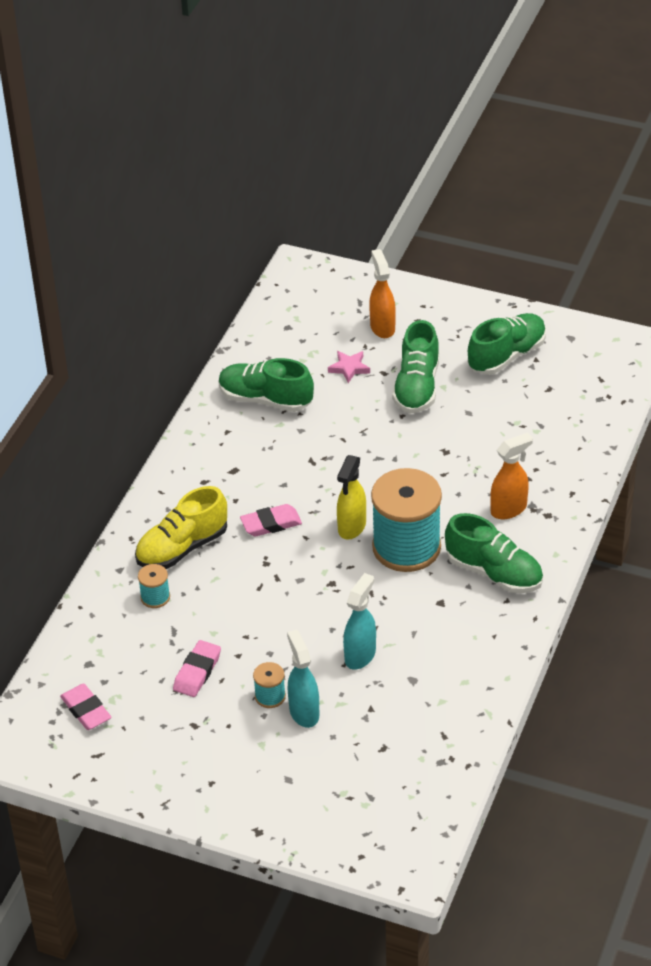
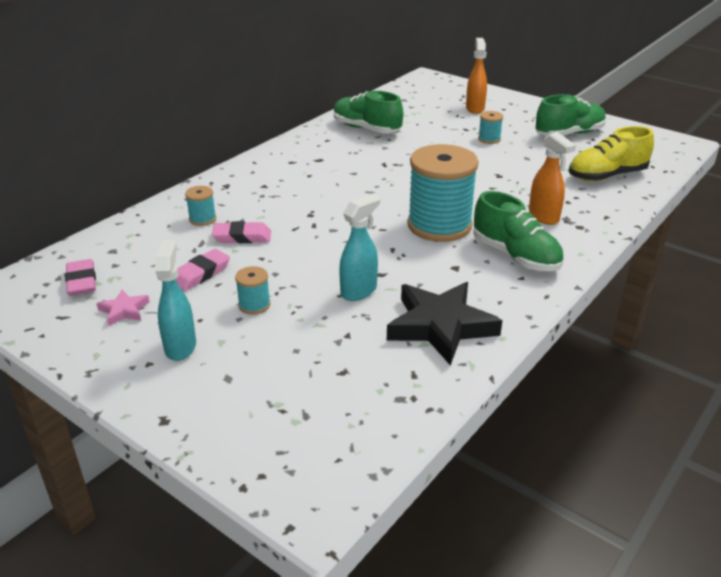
camera: 15 degrees right, 10 degrees down
yellow shoe [135,486,227,569] -> yellow shoe moved to [569,126,654,181]
pink eraser [240,504,302,537] -> pink eraser moved to [212,221,271,243]
turquoise spray bottle [287,629,319,728] -> turquoise spray bottle moved to [155,240,196,361]
pink star [328,351,370,383] -> pink star moved to [97,290,150,326]
yellow spray bottle [337,455,366,540] -> none
green shoe [392,320,439,414] -> turquoise spool [478,111,503,144]
orange spray bottle [490,432,533,519] -> orange spray bottle turned 75 degrees clockwise [529,132,576,225]
none -> black star [387,282,502,366]

